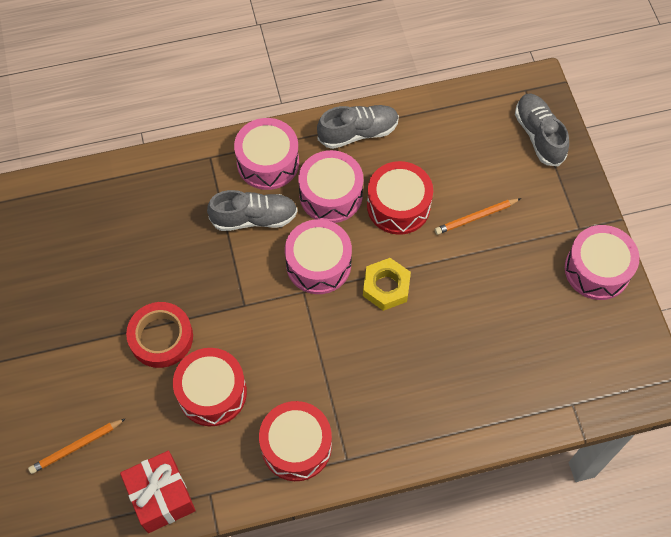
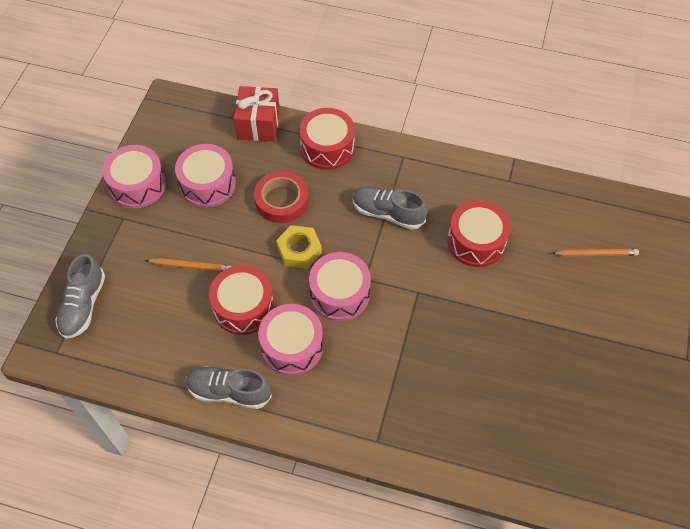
camera: 150 degrees left, 5 degrees down
red gift [120,451,196,533] -> red gift moved to [234,86,280,142]
red tape [126,302,193,368] -> red tape moved to [254,171,308,223]
grey shoe [207,190,298,231] -> grey shoe moved to [352,186,427,230]
pink drum [234,118,299,190] -> pink drum moved to [175,144,236,207]
red drum [259,401,332,481] -> red drum moved to [299,108,355,170]

